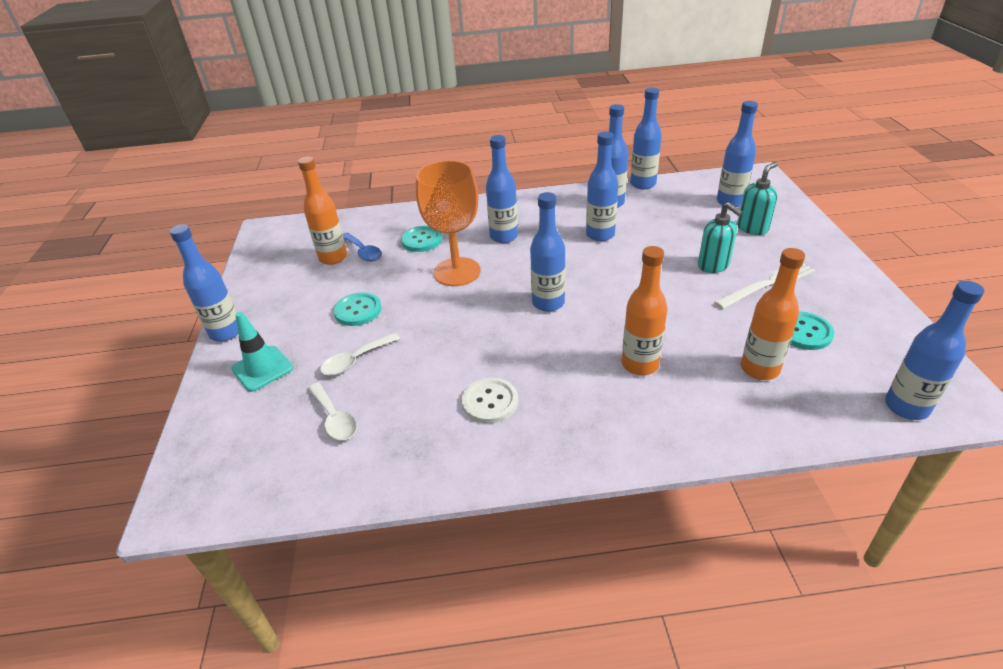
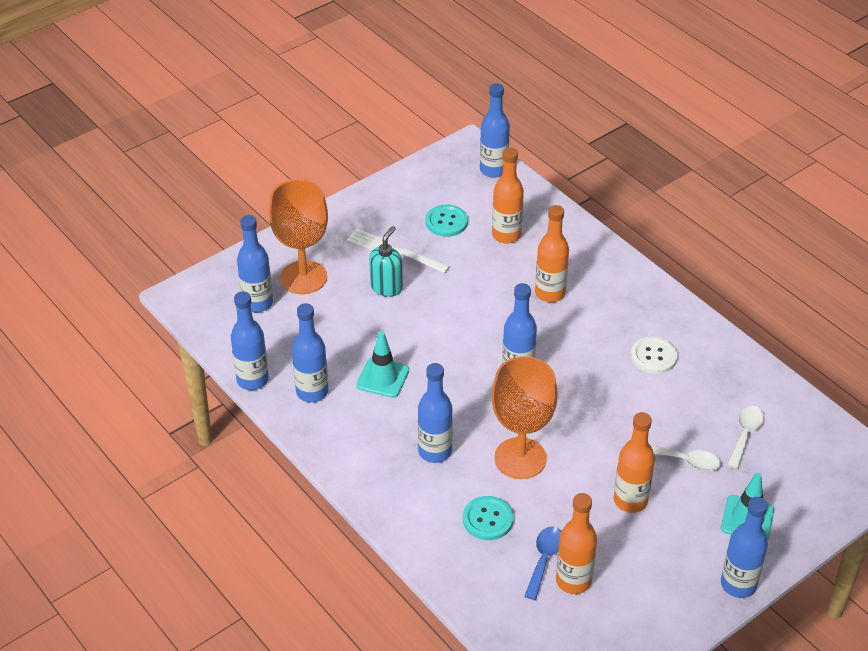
camera: 125 degrees left, 5 degrees up
turquoise button [333,292,382,326] -> orange bottle [614,412,655,513]
blue bottle [586,132,618,241] -> turquoise traffic cone [356,331,409,398]
turquoise soap dispenser [737,162,778,235] -> orange goblet [269,179,328,294]

